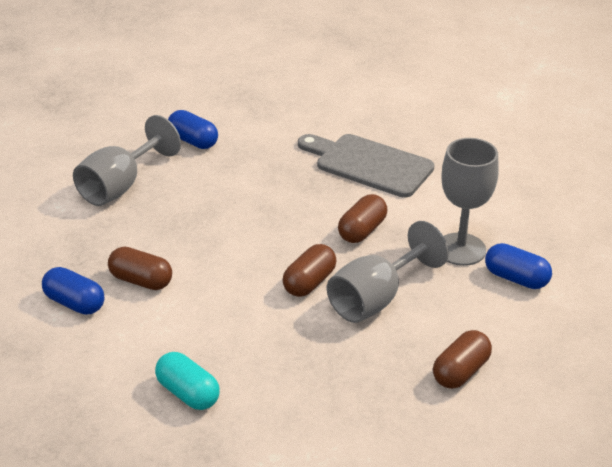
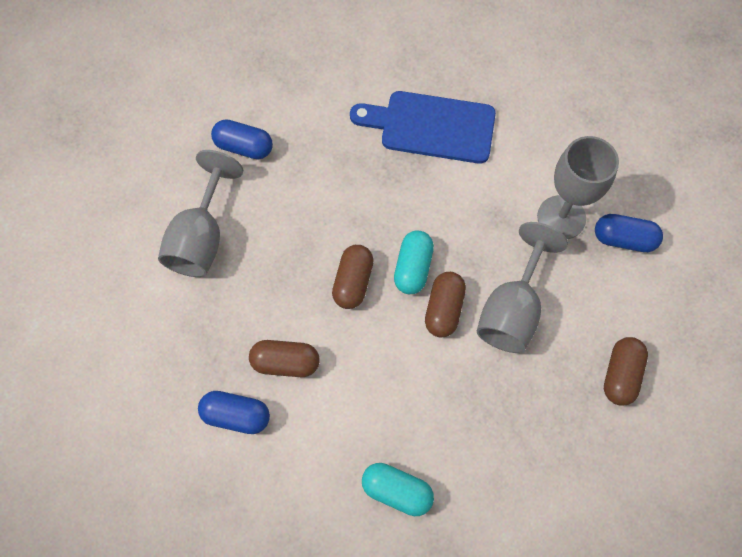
camera: 20 degrees left, 30 degrees up
grey cutting board [298,134,435,198] -> blue cutting board [350,91,496,164]
brown capsule [338,194,387,243] -> brown capsule moved to [332,245,374,309]
none -> turquoise capsule [394,231,434,294]

